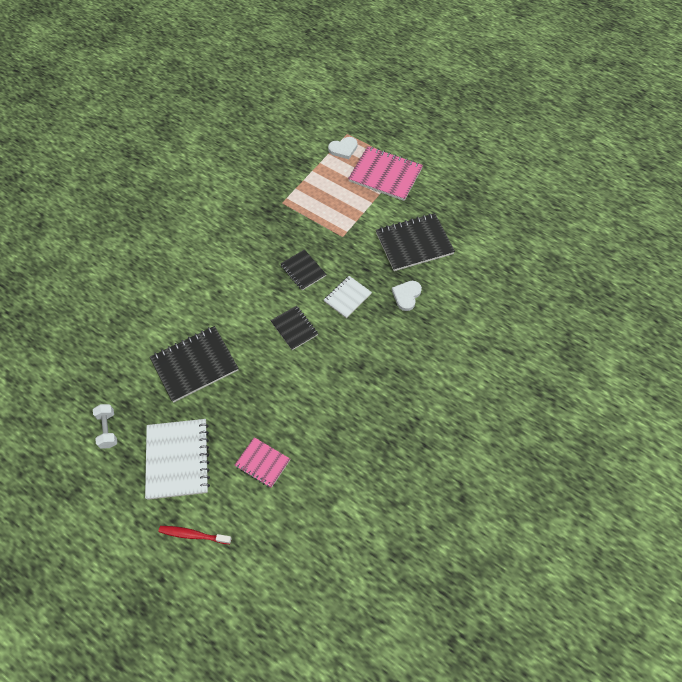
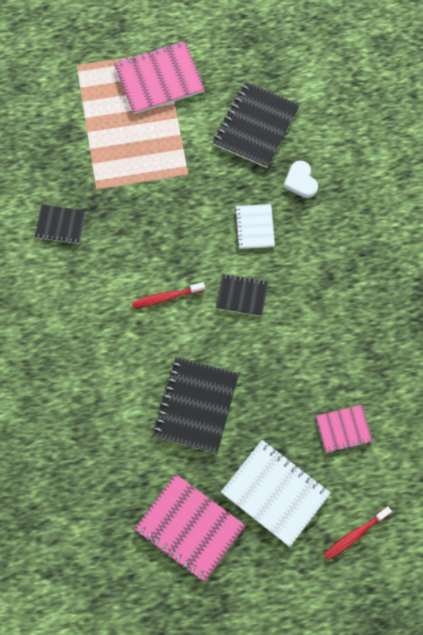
camera: 45 degrees left, 10 degrees up
white dumbbell [93,404,117,449] -> pink notebook [134,474,246,582]
black notebook [281,249,326,290] -> black notebook moved to [34,205,86,244]
white heart [328,137,357,159] -> none
none -> red toothbrush [132,282,205,308]

